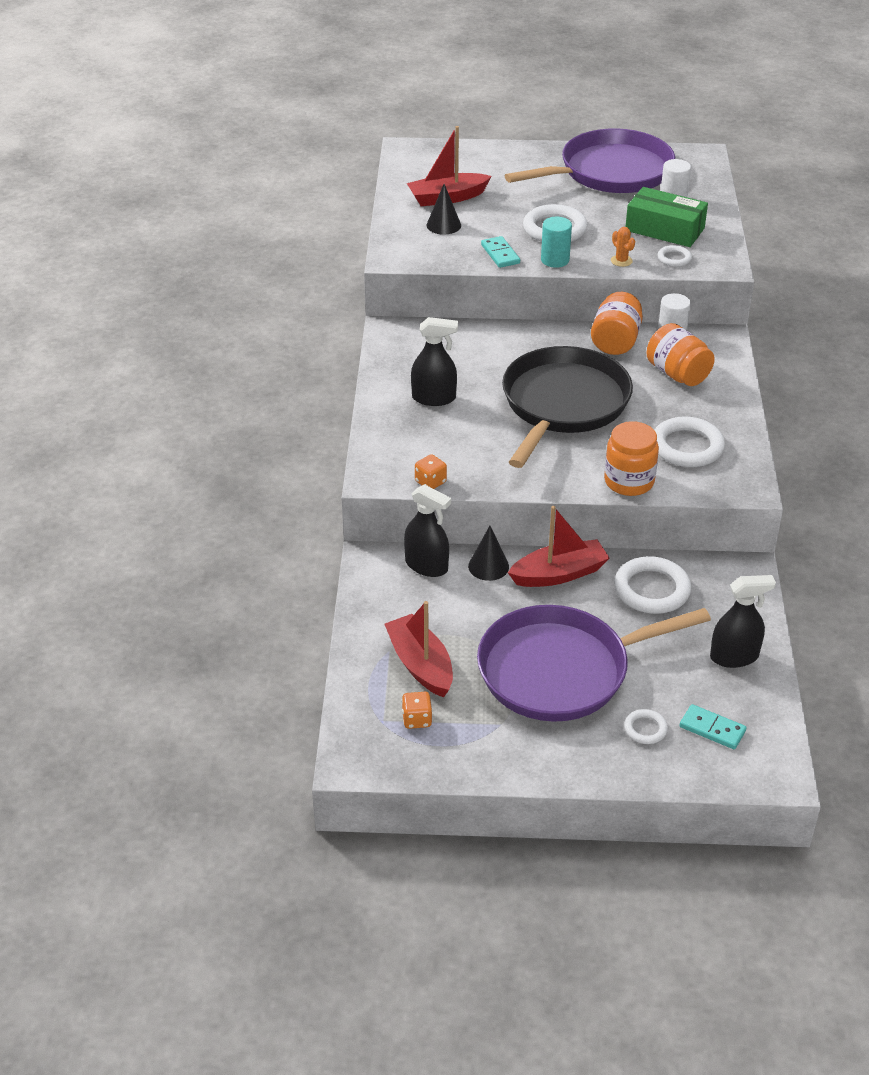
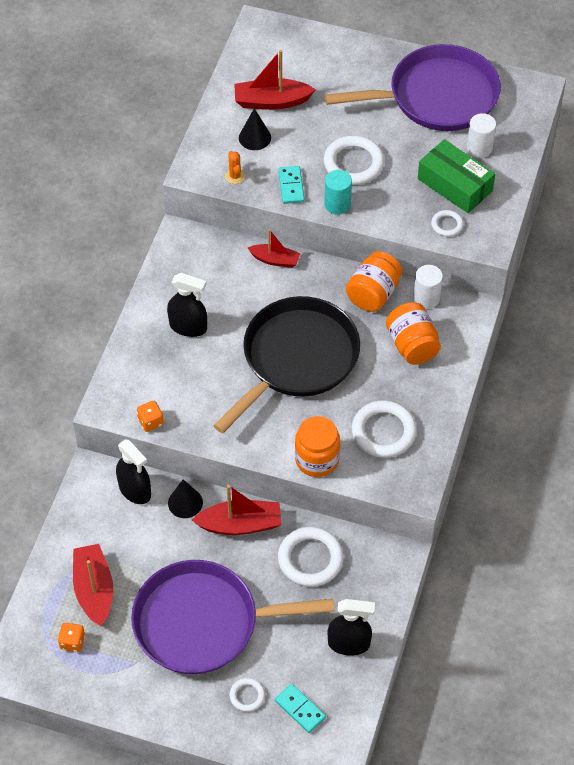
camera: 15 degrees right, 15 degrees up
orange cactus [611,227,635,267] -> orange cactus moved to [225,151,245,184]
none -> red boat [248,229,300,268]

